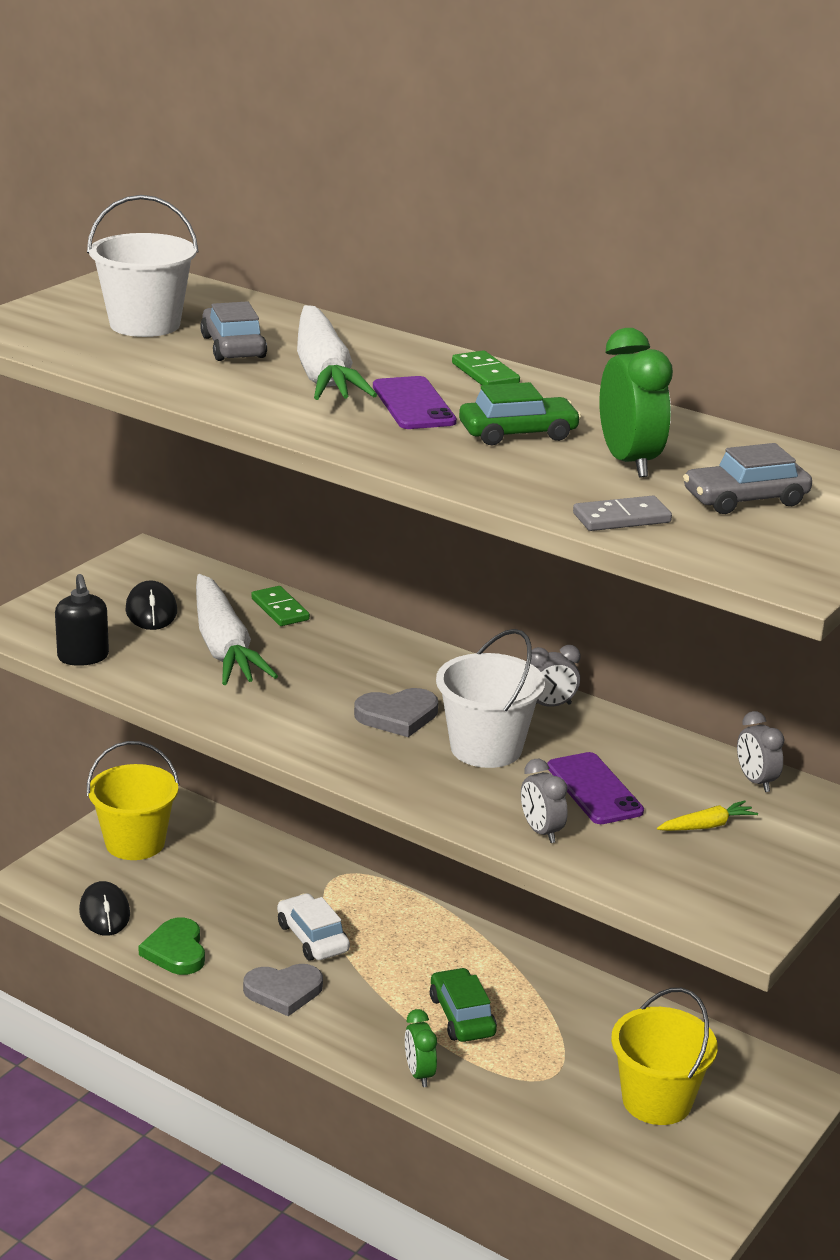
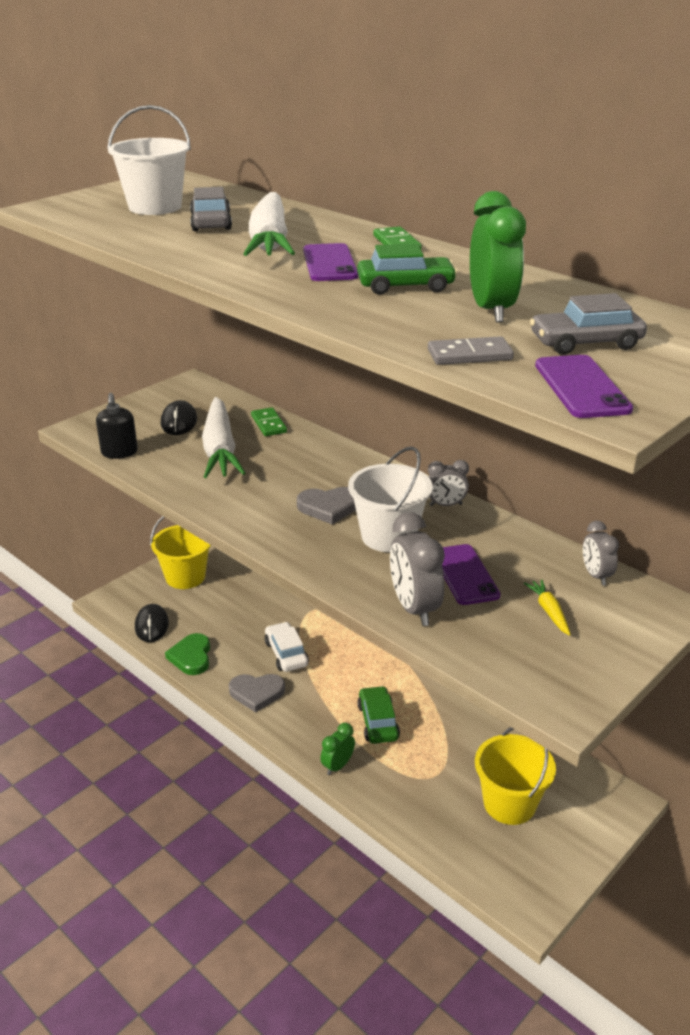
camera: 10 degrees right, 5 degrees up
green clock [405,1009,437,1087] -> green clock turned 45 degrees clockwise [320,723,355,775]
grey clock [521,759,568,843] -> grey clock [390,512,445,626], size x1.66
yellow carrot [657,800,758,831] -> yellow carrot turned 90 degrees counterclockwise [524,579,571,636]
none -> purple phone [535,355,633,418]

